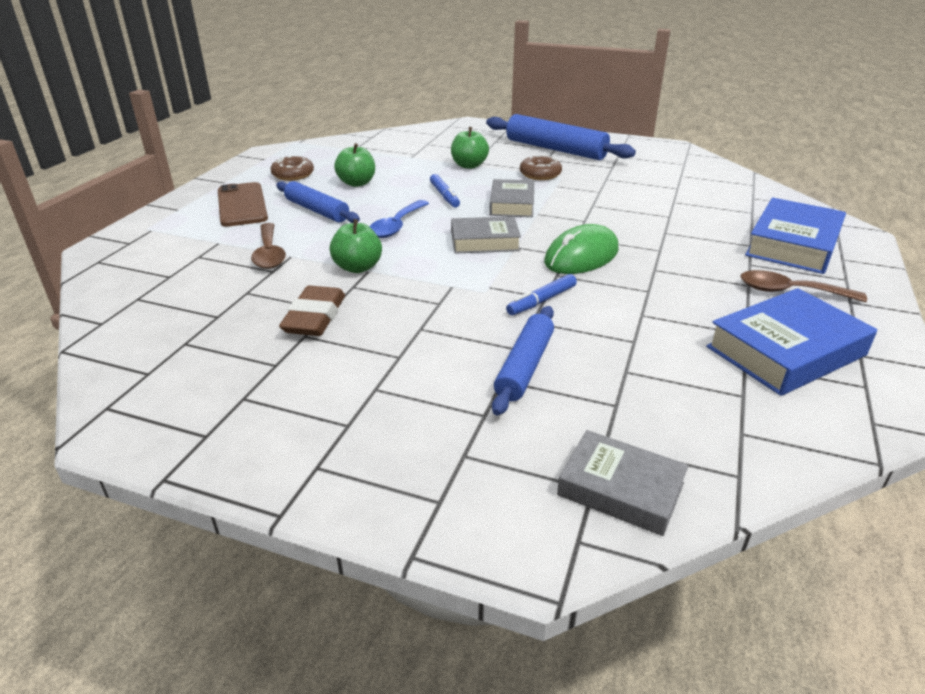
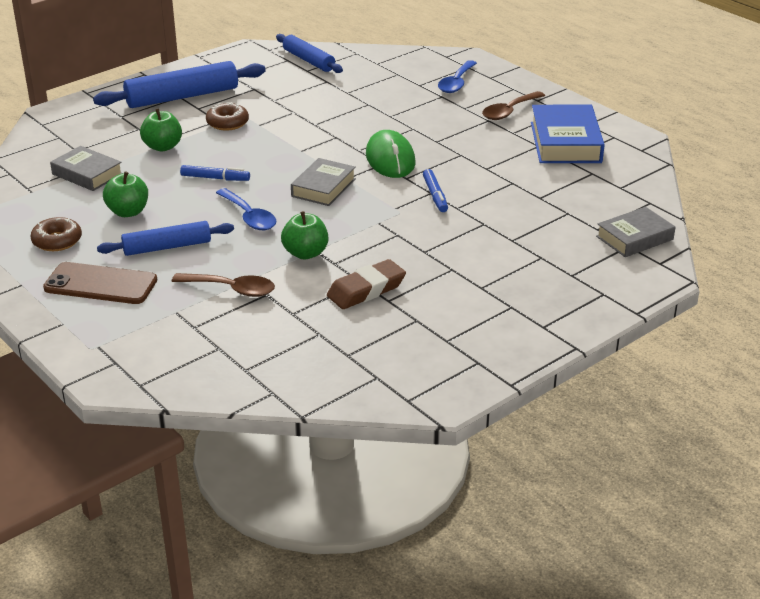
camera: 60 degrees left, 0 degrees up
brown eraser [279,285,345,336] -> brown eraser turned 75 degrees counterclockwise [327,259,406,309]
grey book [489,179,534,217] -> grey book moved to [50,146,123,191]
blue rolling pin [492,306,554,415] -> blue rolling pin moved to [276,34,343,73]
blue book [745,197,846,274] -> blue spoon [438,60,477,93]

